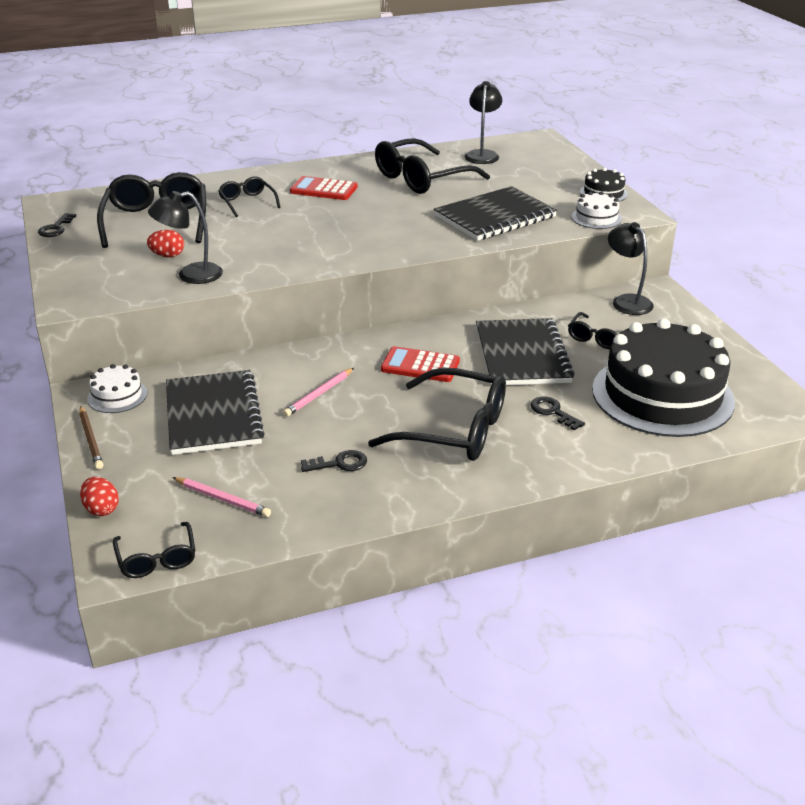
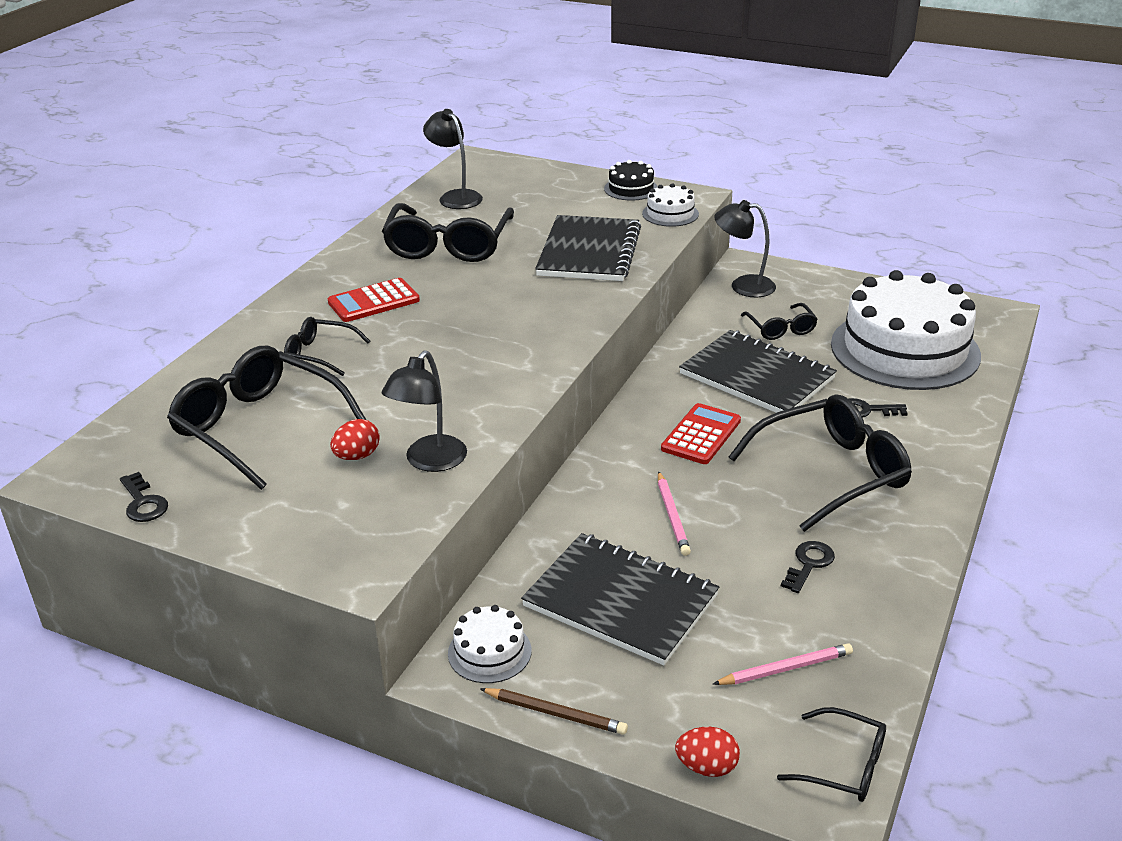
camera: 45 degrees left, 0 degrees up
red calculator [381,346,460,382] -> red calculator turned 150 degrees clockwise [661,403,741,464]
black cake [592,318,735,437] -> white cake [831,270,981,390]

